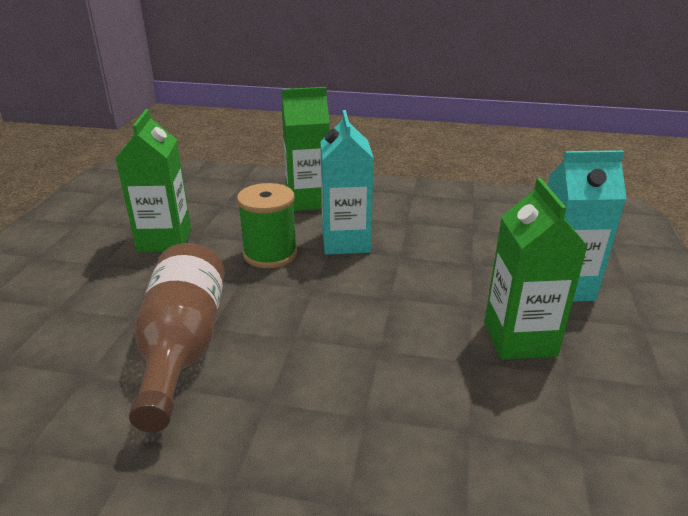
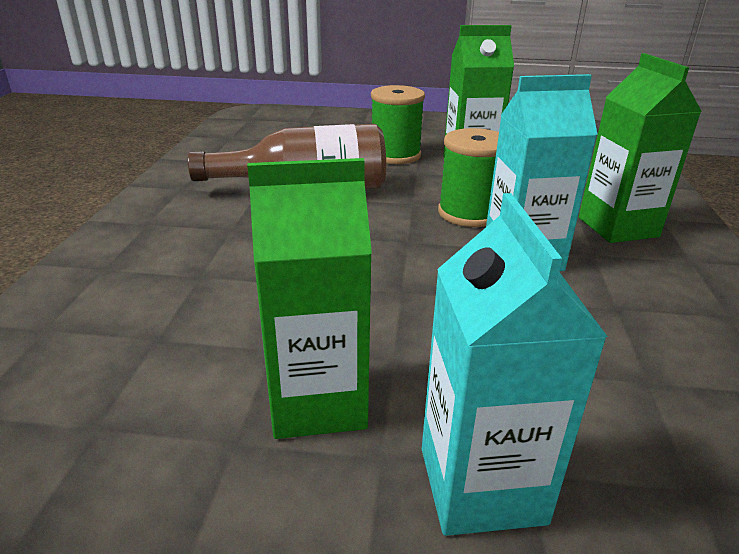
camera: 85 degrees right, 0 degrees up
none -> green spool [371,85,425,164]

